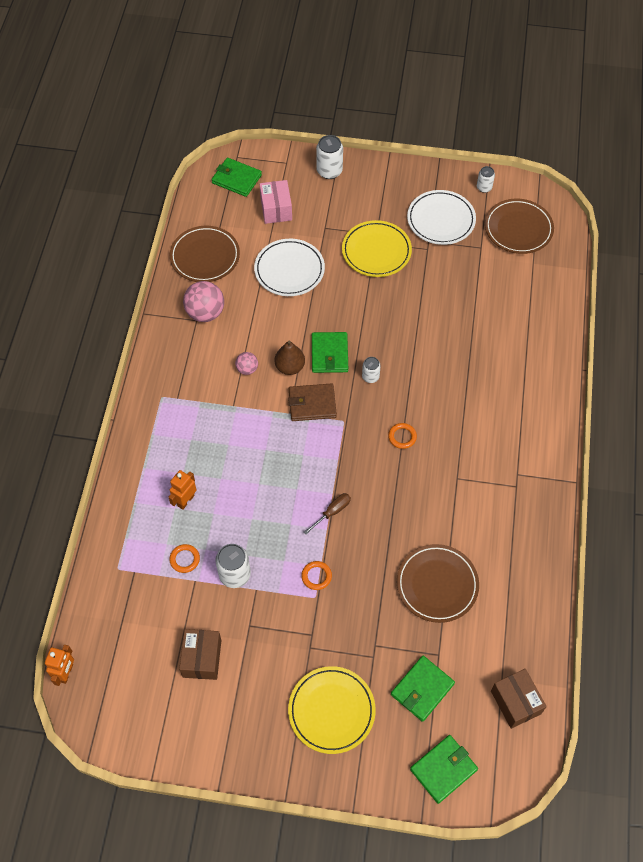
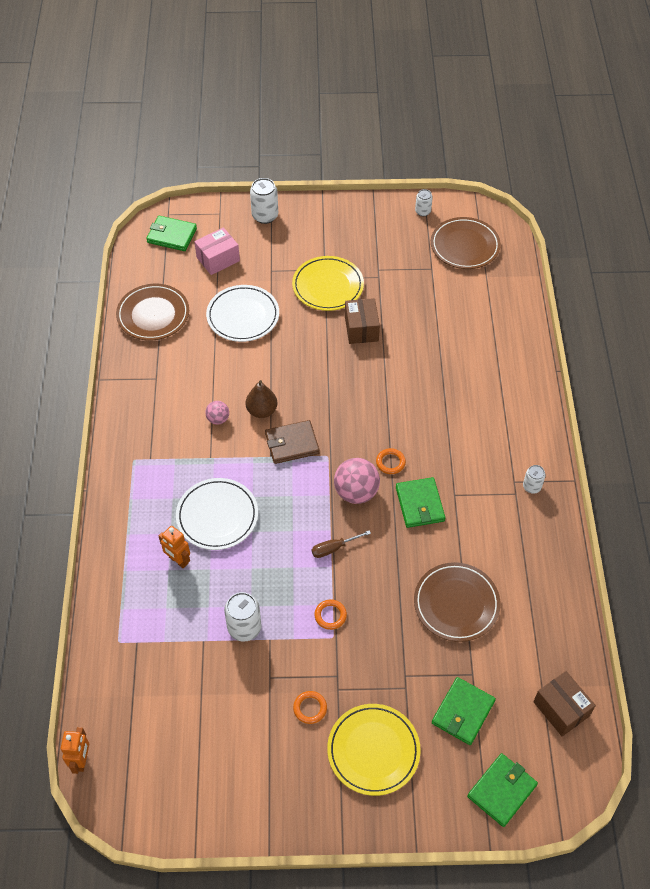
camera: 10 degrees left, 5 degrees down
orange robot [169,470,196,510] -> orange robot turned 75 degrees counterclockwise [159,526,190,569]
orange ring [169,544,200,573] -> orange ring moved to [293,691,327,724]
brown box [179,629,222,680] -> brown box moved to [345,298,380,344]
pink ball [183,281,224,322] -> pink ball moved to [334,458,380,504]
pink box [260,180,292,224] -> pink box turned 75 degrees clockwise [194,227,240,275]
brown screwdriver [304,493,351,534] -> brown screwdriver turned 150 degrees counterclockwise [312,530,371,558]
green wallet [312,332,348,373] -> green wallet moved to [396,477,445,528]
white can [362,357,381,383] -> white can moved to [523,465,545,493]
white plate [407,190,476,245] -> white plate moved to [176,478,258,550]

